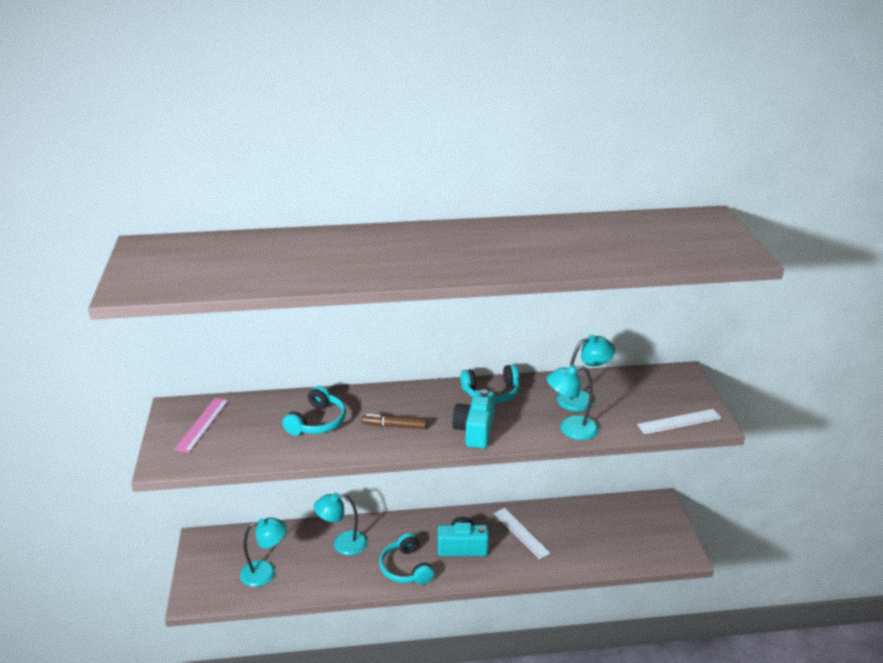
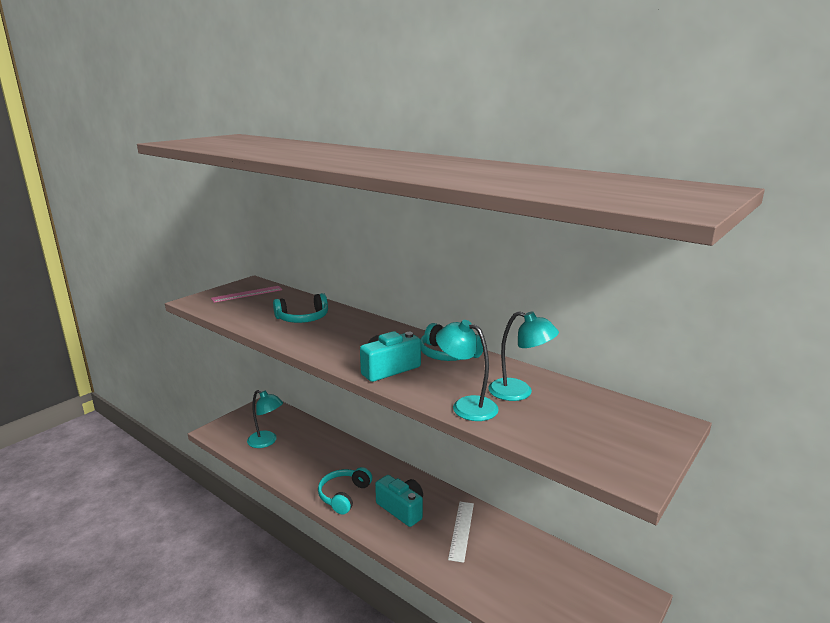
camera: 45 degrees right, 10 degrees down
turquoise lamp [314,492,367,555] -> none
brown marker [362,414,427,429] -> none
white ruler [637,409,722,434] -> none

